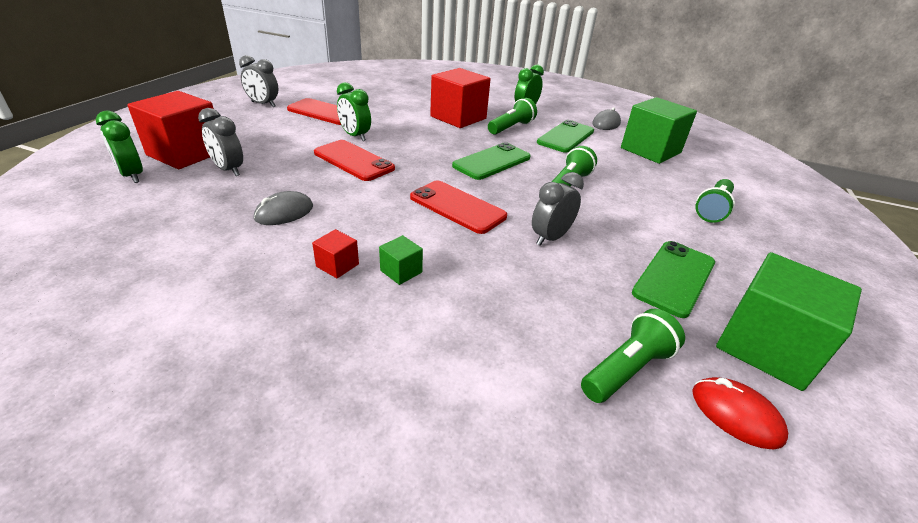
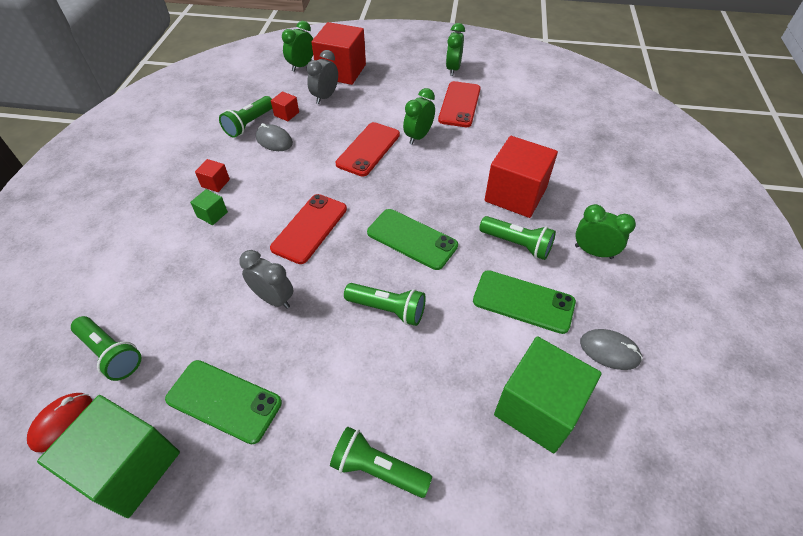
camera: 80 degrees right, 15 degrees up
grey clock [239,55,278,107] -> green clock [446,23,465,76]
none -> green flashlight [219,96,272,138]
none -> red cube [271,91,299,121]

